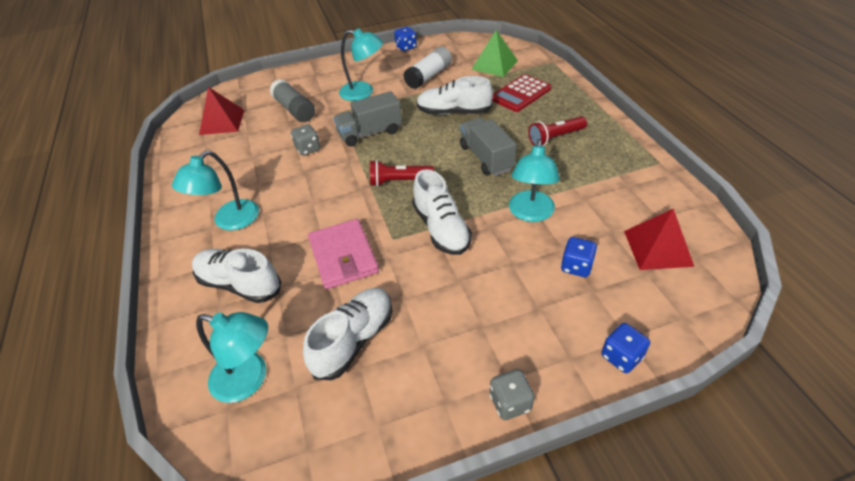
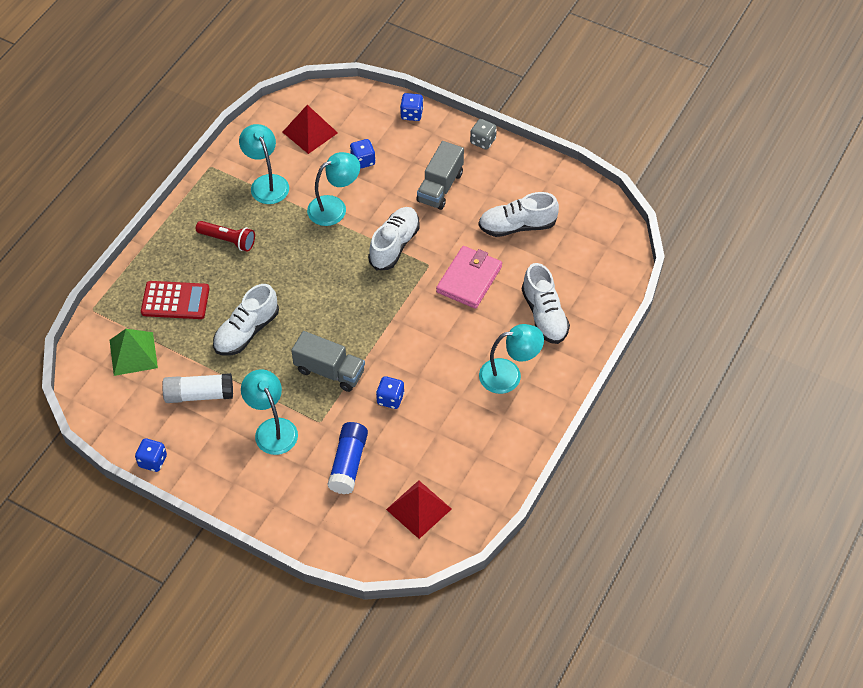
camera: 135 degrees left, 10 degrees up
turquoise lamp [196,312,268,403] -> turquoise lamp moved to [239,124,289,204]
grey glue stick [269,79,315,122] -> blue glue stick [327,422,368,494]
grey dice [291,124,320,156] -> blue dice [376,376,405,409]
red flashlight [370,160,434,187] -> none
white shoe [416,76,493,115] -> white shoe turned 75 degrees clockwise [213,284,279,355]
grey truck [460,117,517,176] -> grey truck moved to [416,141,464,210]

